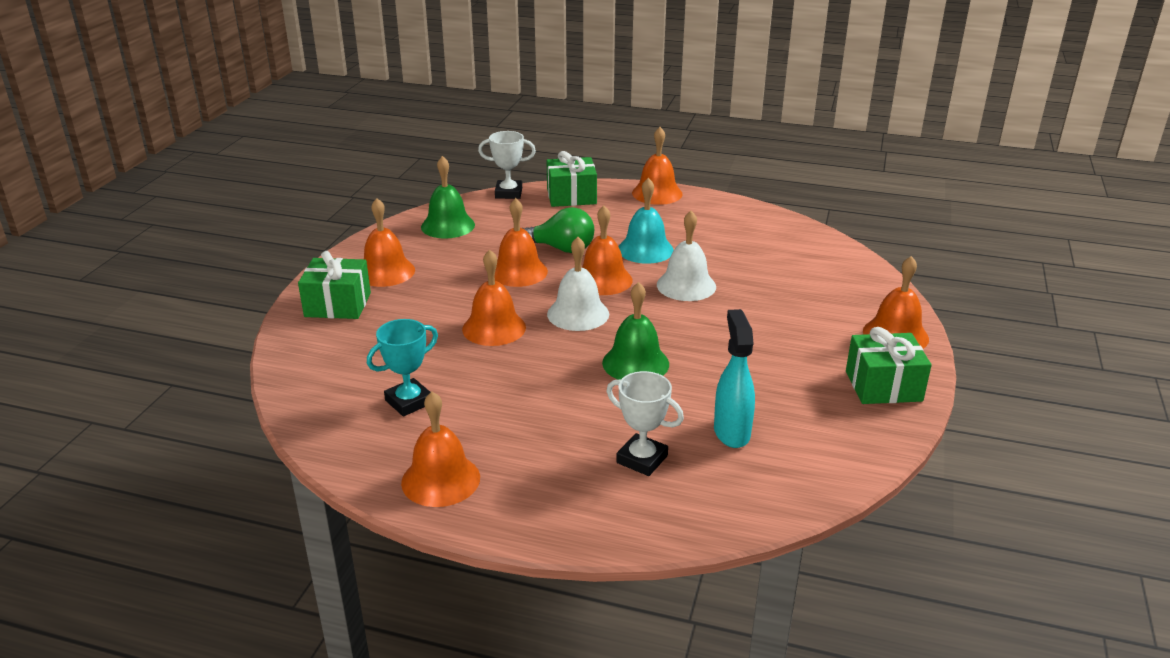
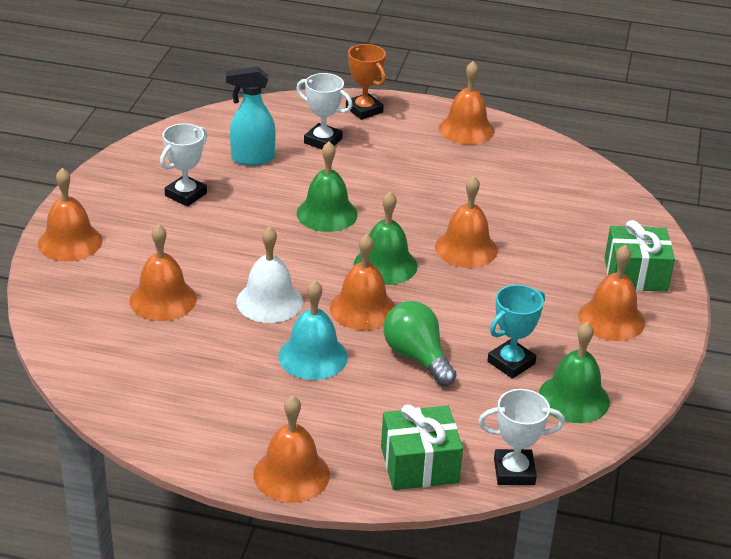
camera: 175 degrees right, 5 degrees up
turquoise trophy [367,319,438,417] -> turquoise trophy moved to [487,285,545,379]
orange bell [495,198,548,287] -> orange bell moved to [129,224,197,321]
green light bulb [523,207,594,253] -> green light bulb turned 45 degrees clockwise [383,301,457,386]
white bell [547,237,609,331] -> green bell [354,191,417,285]
turquoise spray bottle [714,309,755,448] -> turquoise spray bottle turned 90 degrees clockwise [226,67,276,166]
green gift [846,327,932,404] -> none
none -> white trophy [160,123,207,206]
none -> orange trophy [346,44,386,120]

